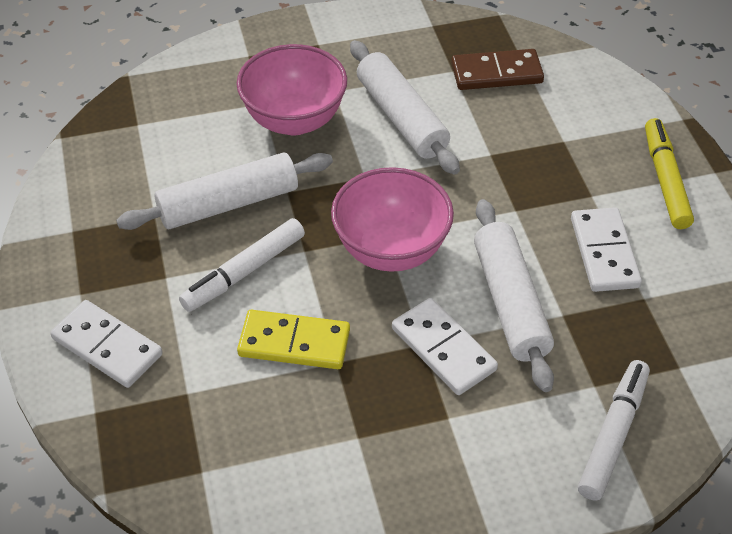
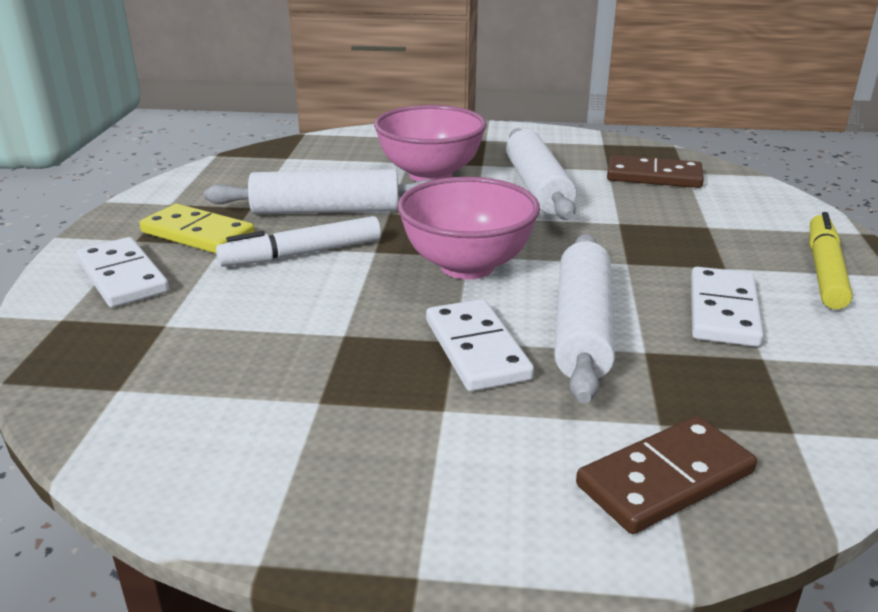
camera: 20 degrees right, 20 degrees down
yellow domino [237,310,350,369] -> yellow domino moved to [140,204,255,254]
white marker [578,360,650,501] -> brown domino [576,416,757,534]

